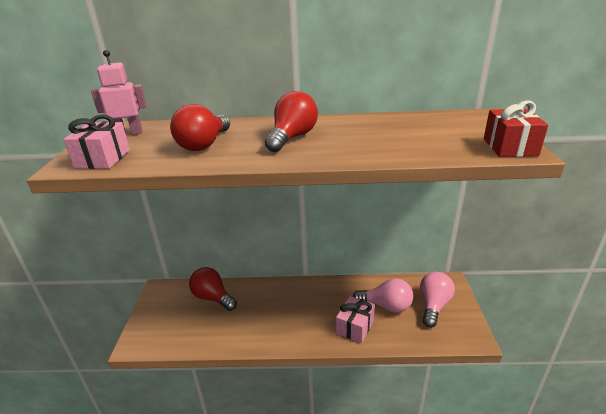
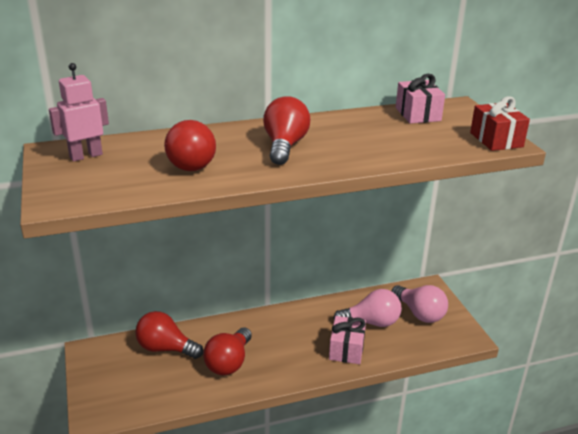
camera: 20 degrees left, 0 degrees up
pink gift [63,115,130,169] -> pink gift moved to [396,74,445,124]
pink light bulb [420,272,455,328] -> pink light bulb turned 135 degrees clockwise [392,285,448,323]
none -> red light bulb [203,327,252,375]

